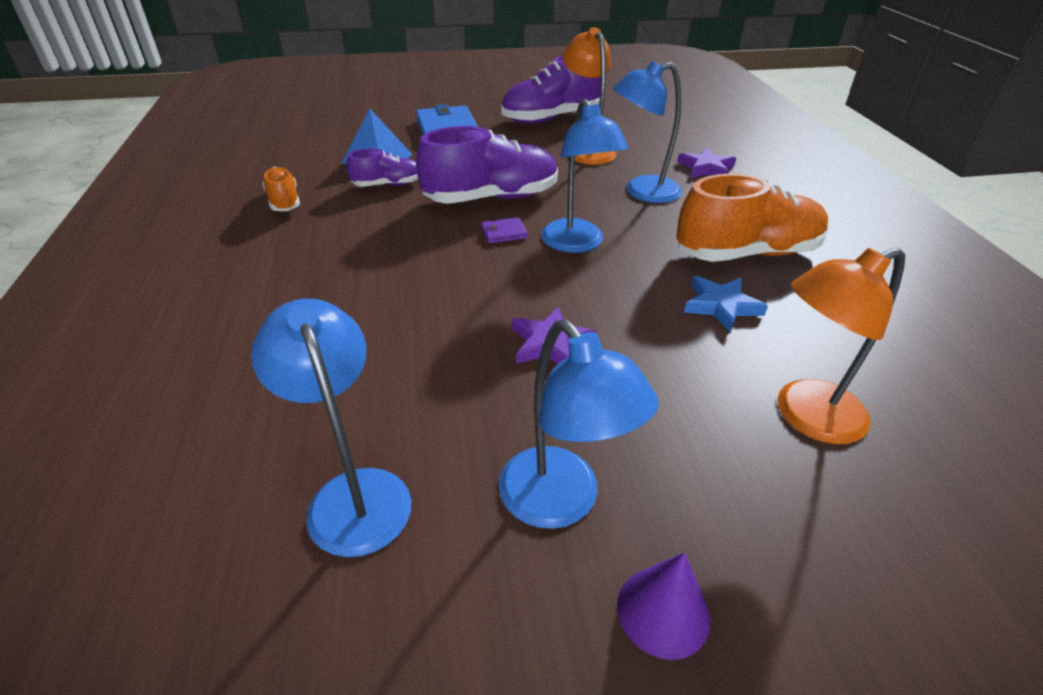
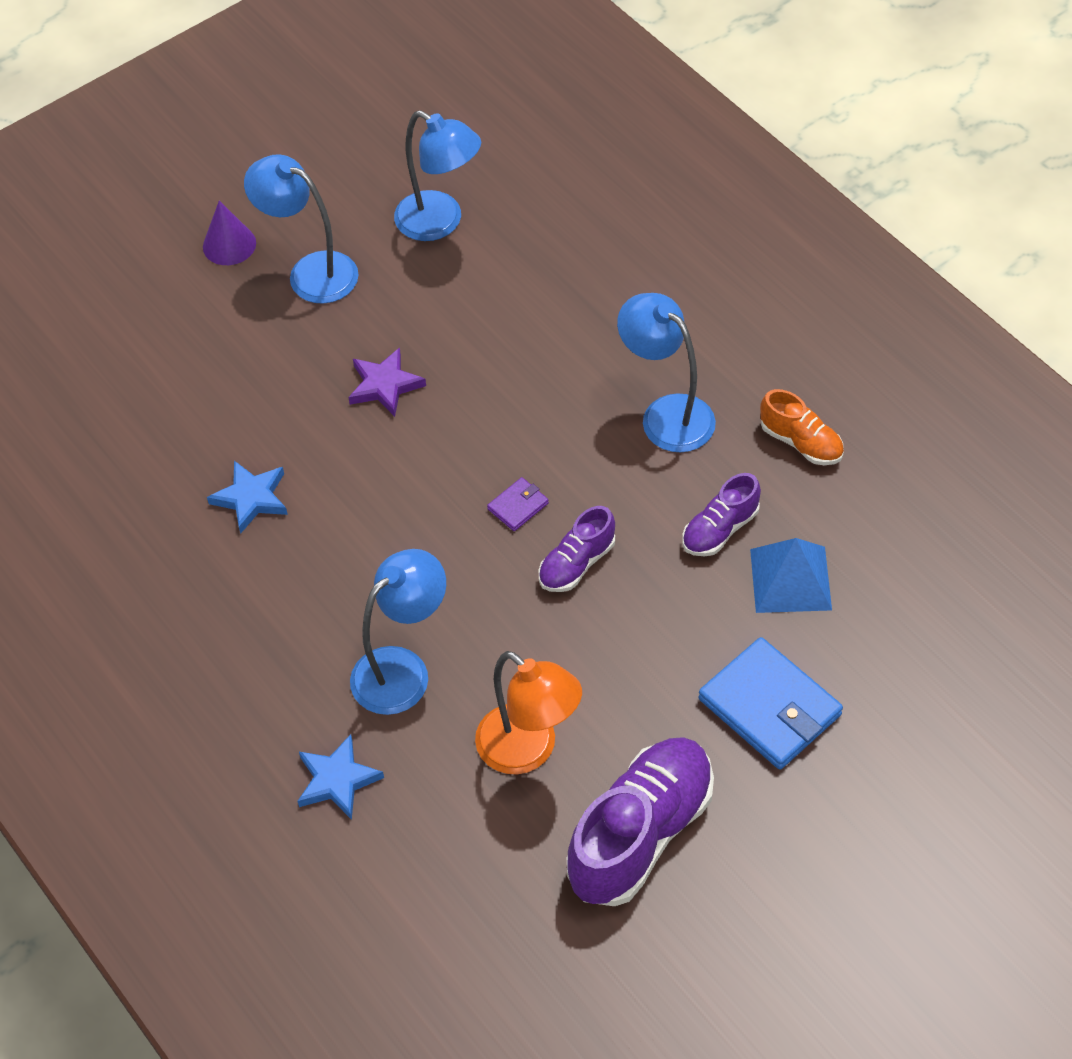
camera: 155 degrees right, 15 degrees up
purple shoe [416,126,558,204] -> purple shoe [539,506,615,592], size x0.53
blue lamp [541,99,629,253] -> blue lamp moved to [617,293,716,452]
orange shoe [676,174,829,262] -> none
purple star [677,147,736,178] -> blue star [298,734,384,820]
orange lamp [778,247,905,444] -> none

